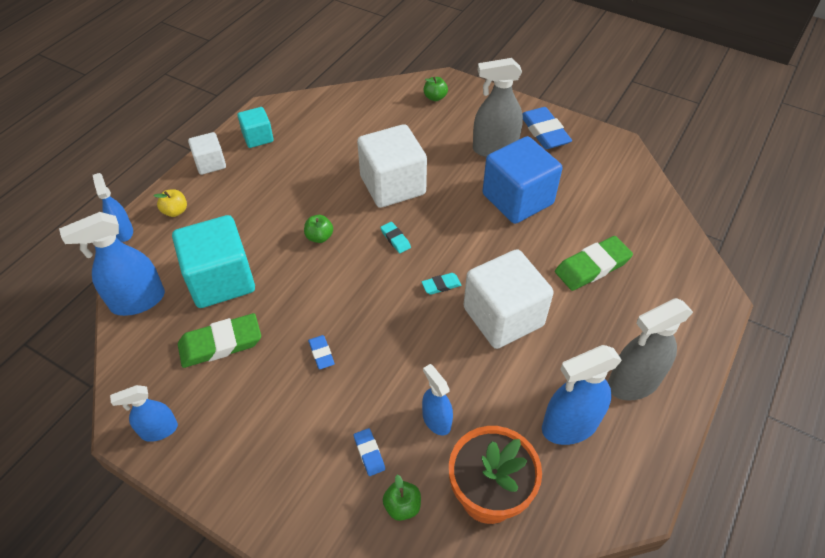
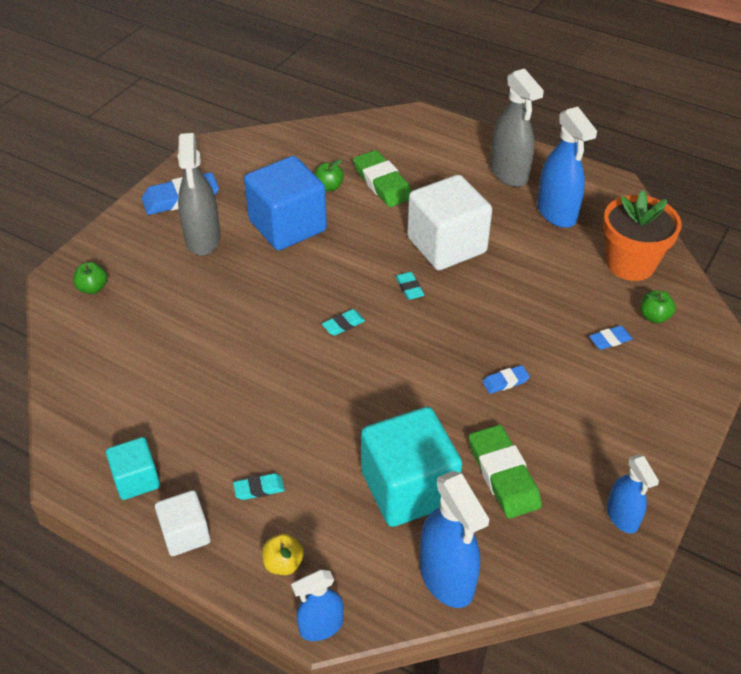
camera: 90 degrees left, 5 degrees down
green apple [304,215,333,243] -> green apple moved to [314,159,344,191]
white cube [357,124,427,208] -> none
blue spray bottle [422,364,453,435] -> none
none -> turquoise eraser [233,473,285,500]

